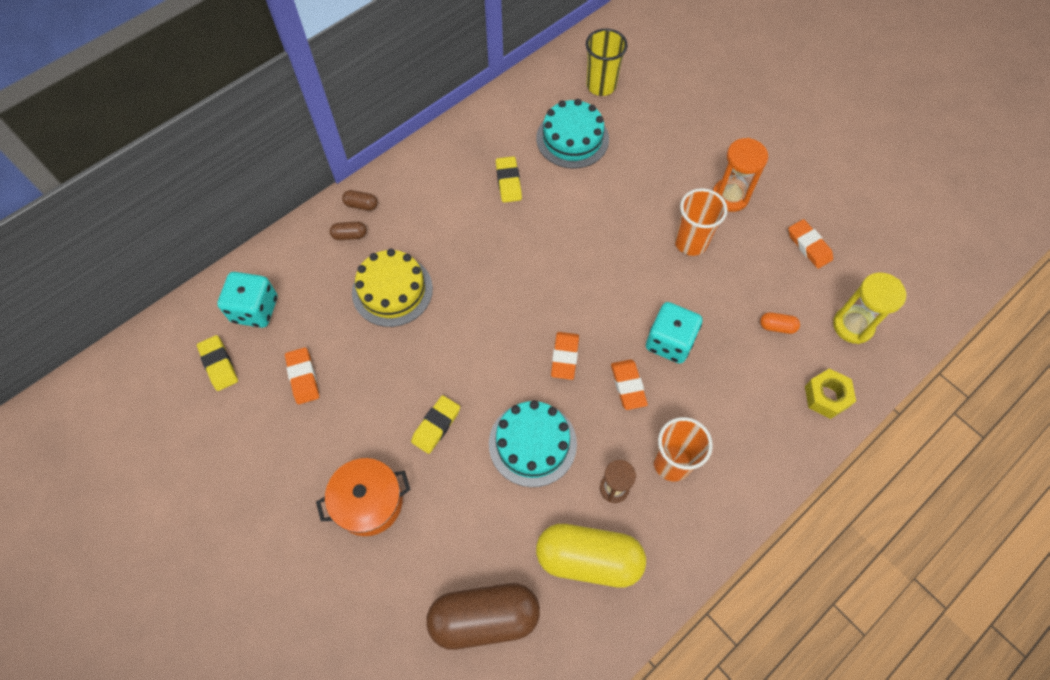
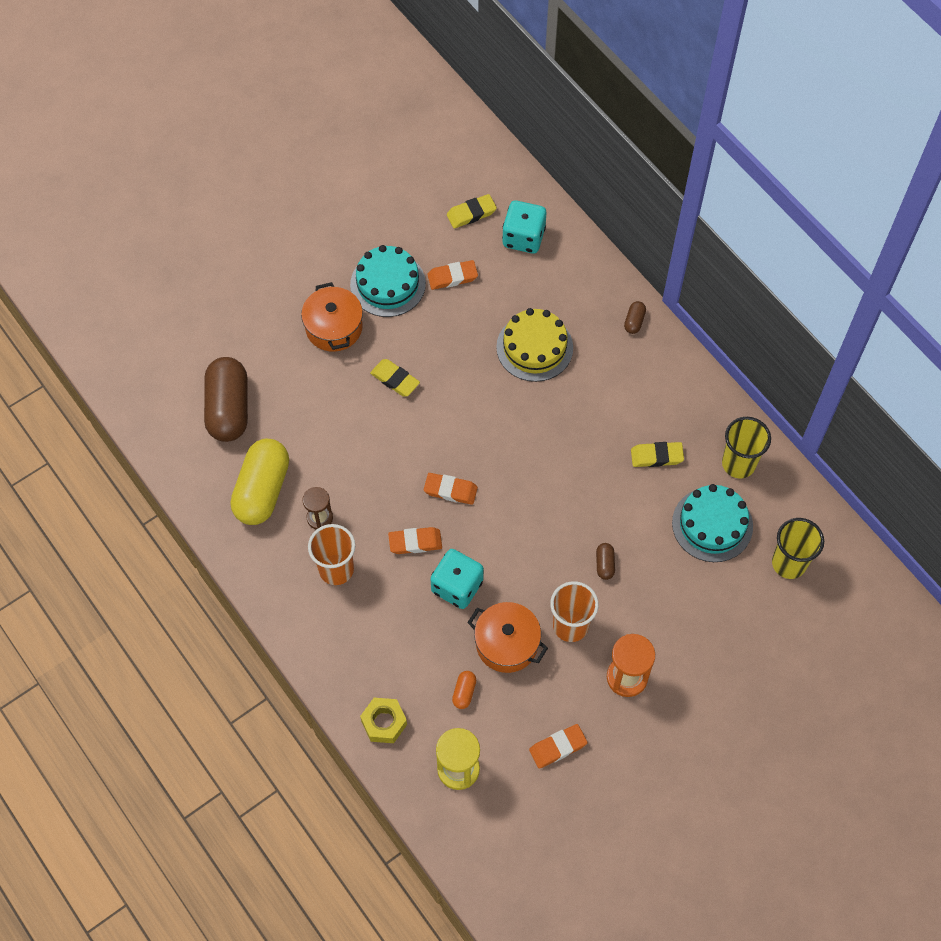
camera: 95 degrees right, 0 degrees up
brown capsule [330,221,367,240] -> brown capsule moved to [596,543,615,580]
turquoise cake [489,400,577,487] -> turquoise cake moved to [350,245,426,317]
none -> orange pot [467,602,548,673]
none -> yellow cup [722,417,771,479]

